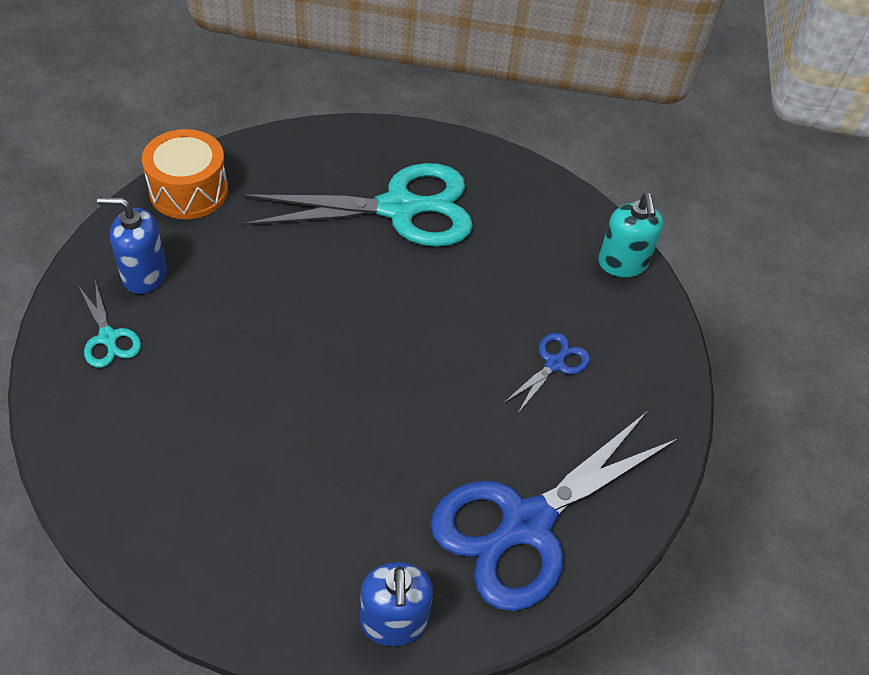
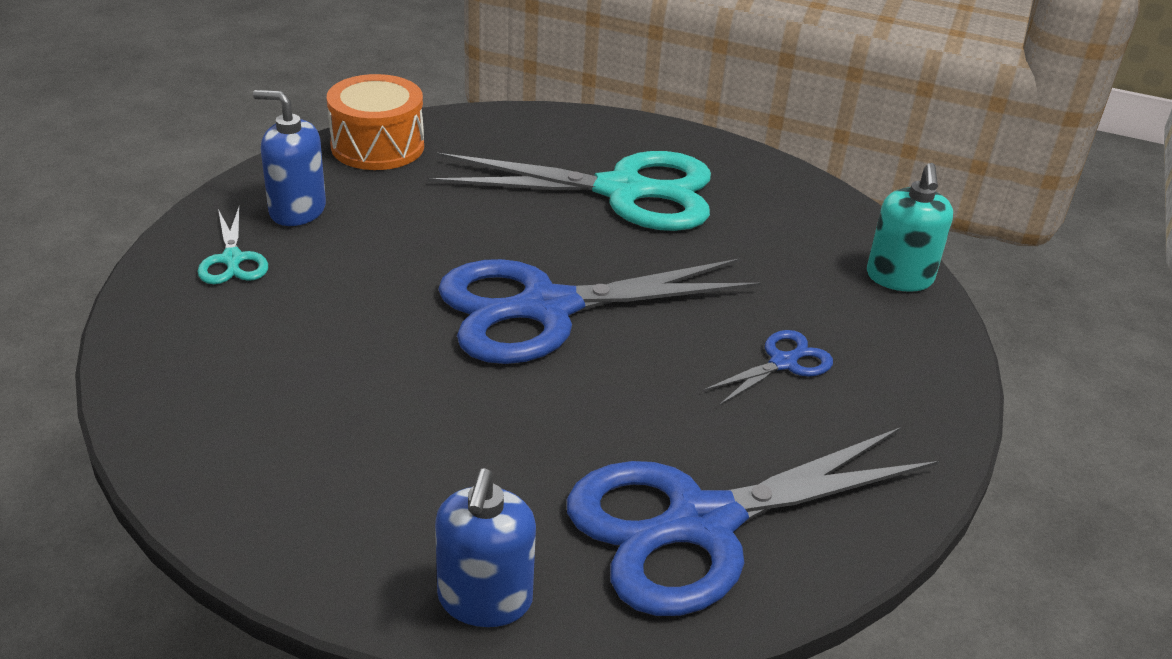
camera: 15 degrees right, 15 degrees down
none -> blue scissors [438,258,761,364]

